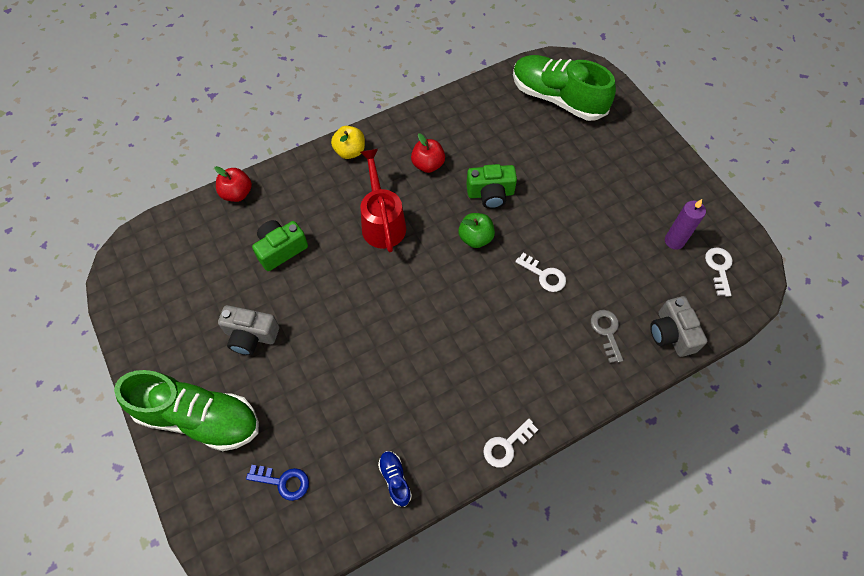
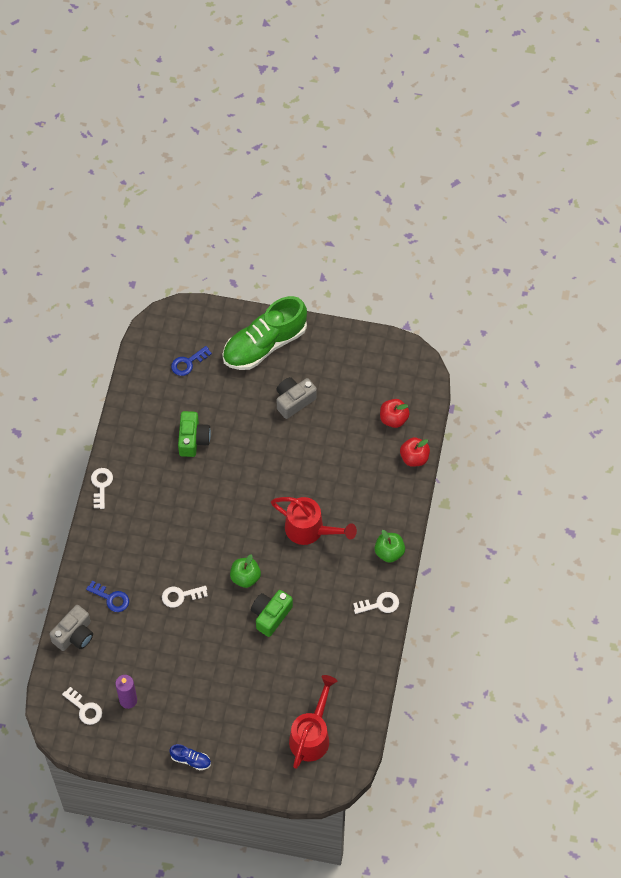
camera: 130 degrees right, 0 degrees up
green camera [252,220,308,271] -> green camera moved to [178,411,211,457]
yellow apple [331,126,365,159] -> green apple [375,530,405,563]
blue shoe [378,451,412,507] -> blue shoe moved to [169,744,211,770]
red apple [411,133,445,173] -> red apple moved to [380,399,410,428]
green shoe [513,55,616,121] -> red watering can [289,675,337,769]
grey key [591,310,623,363] -> blue key [86,581,129,612]
grey camera [650,296,707,357] -> grey camera turned 105 degrees clockwise [49,605,93,651]
none -> white key [353,592,399,614]

